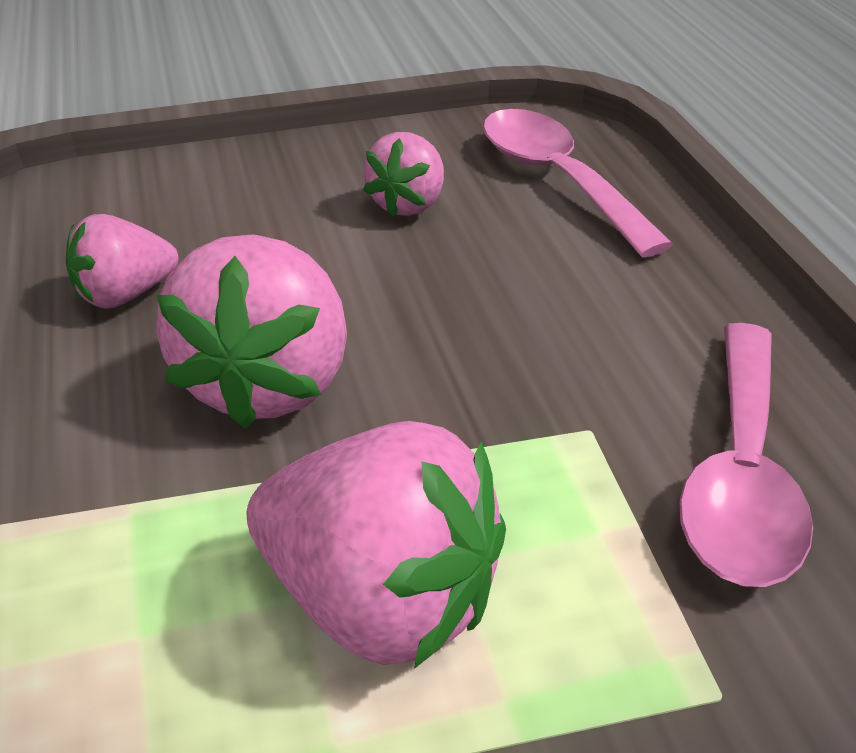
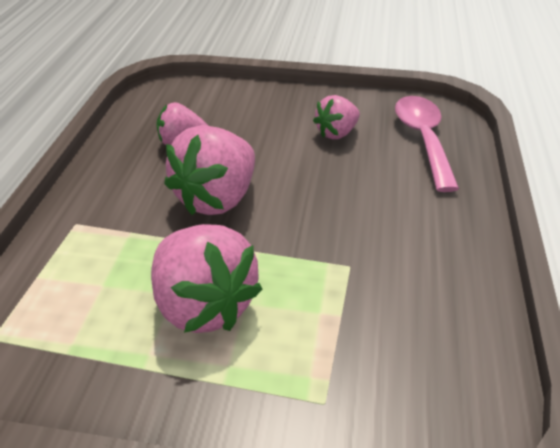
camera: 25 degrees right, 0 degrees up
pink spoon [679,323,813,587] -> none

